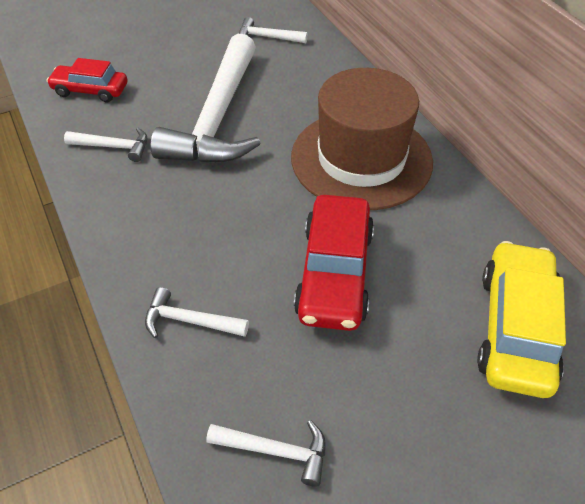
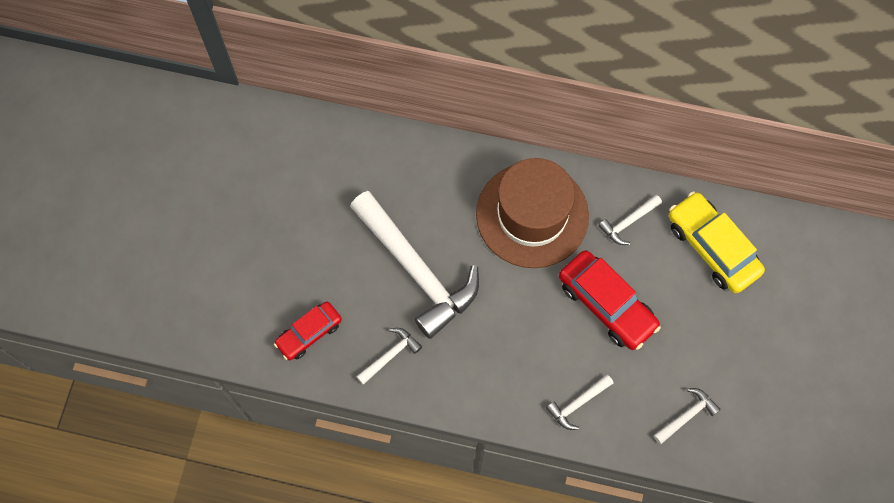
camera: 50 degrees left, 20 degrees up
white hammer [239,17,308,43] -> white hammer moved to [598,195,662,245]

